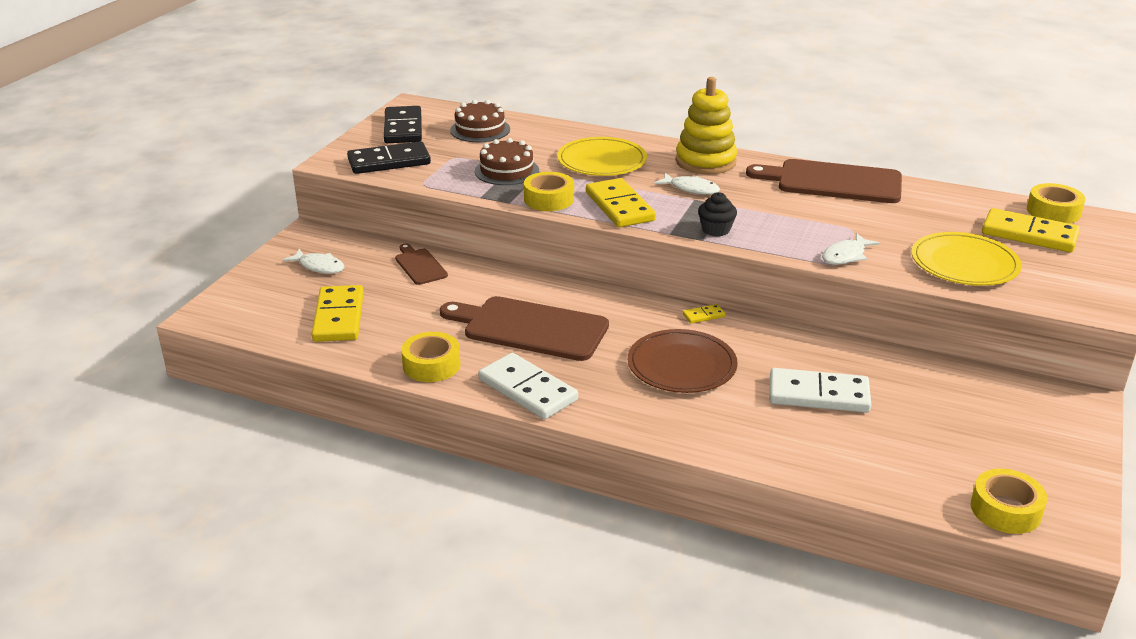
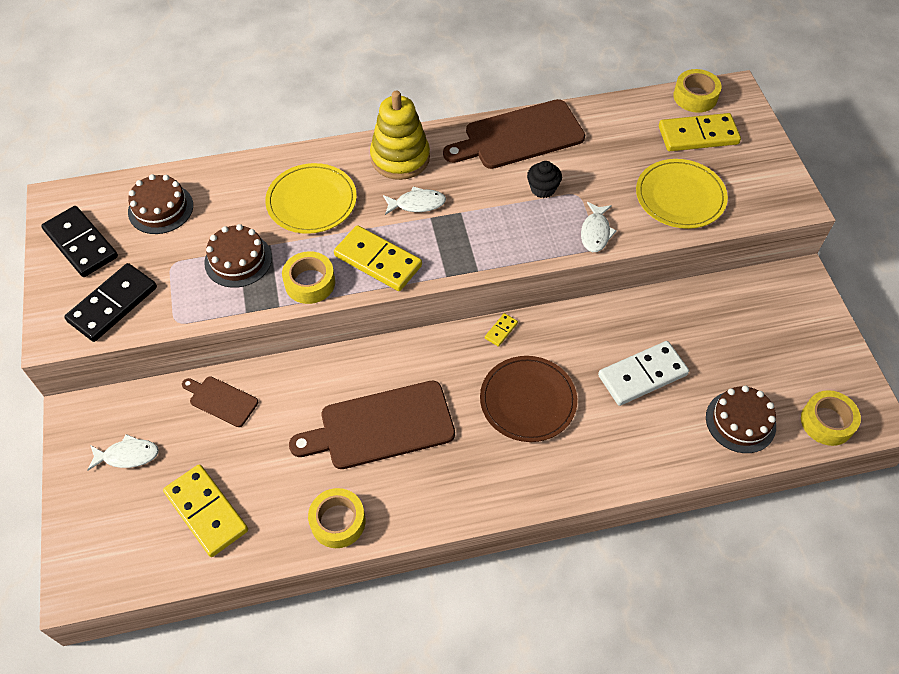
camera: 35 degrees left, 25 degrees up
white domino [478,353,578,419] -> none
black cupcake [698,192,737,237] -> black cupcake moved to [527,161,562,198]
none -> brown cake [706,385,776,453]

